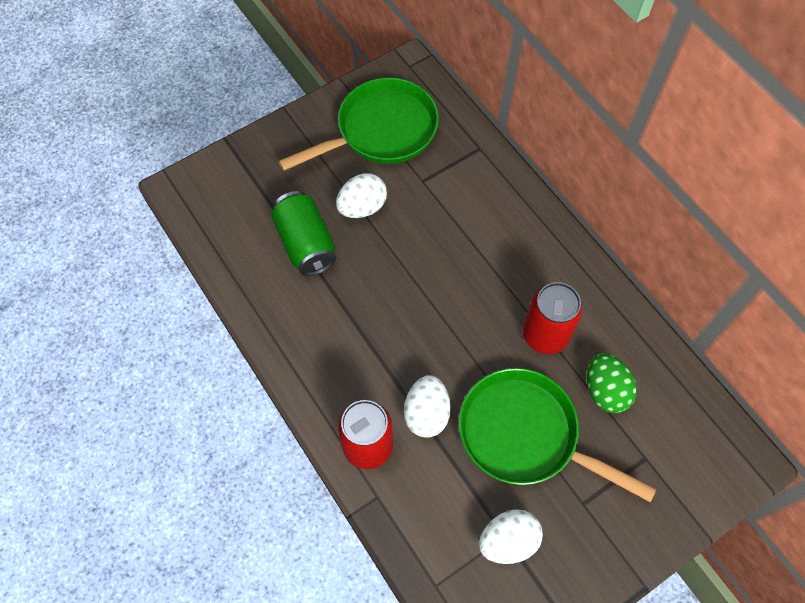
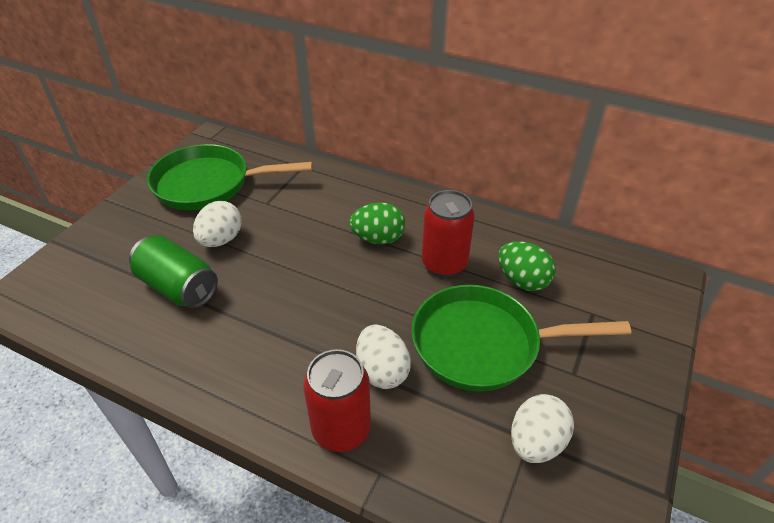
camera: 30 degrees left, 20 degrees down
green pan [278,77,439,171] -> green pan turned 120 degrees counterclockwise [147,144,313,210]
none -> green egg [349,202,405,244]

